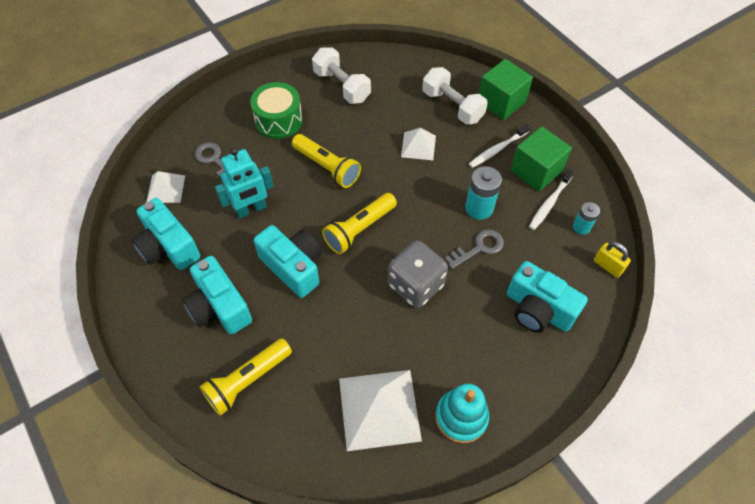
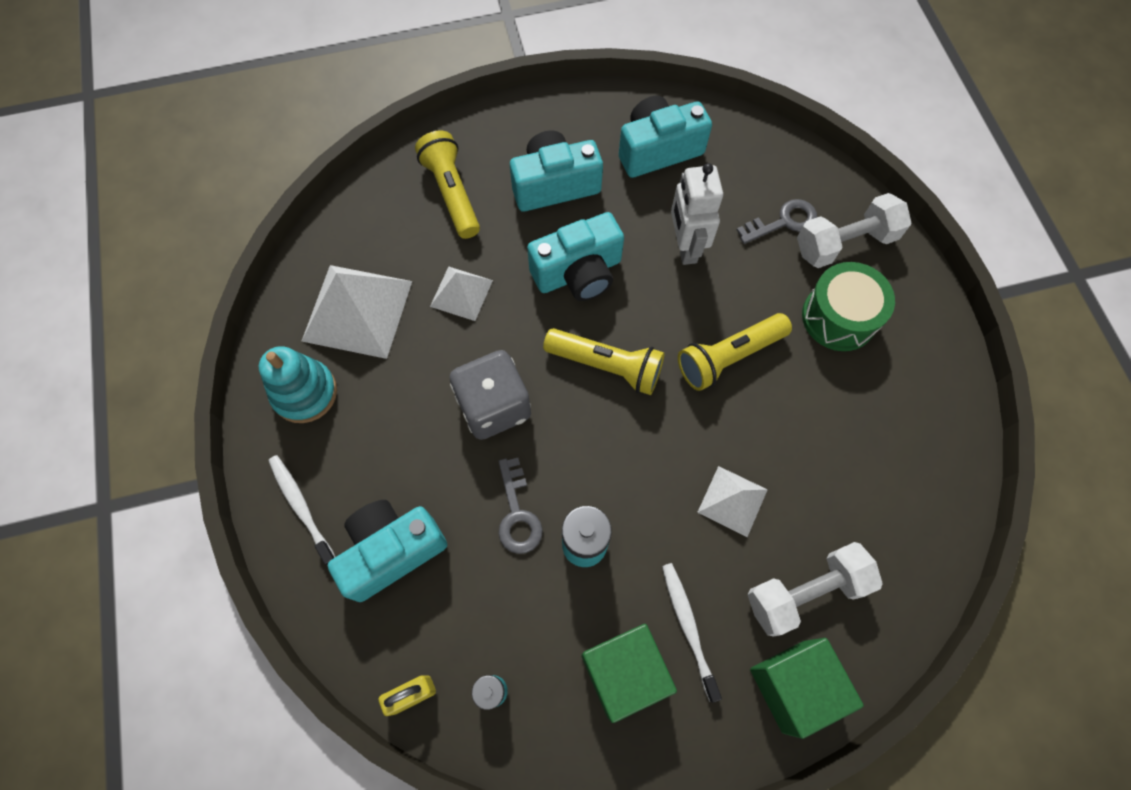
camera: 110 degrees right, 10 degrees up
white pyramid [147,171,185,203] -> white pyramid moved to [430,266,493,321]
turquoise robot [215,148,274,218] -> white robot [671,163,723,265]
white dumbbell [312,48,371,104] -> white dumbbell moved to [797,193,912,268]
yellow flashlight [322,193,397,254] -> yellow flashlight turned 135 degrees clockwise [543,328,664,395]
white toothbrush [529,169,574,230] -> white toothbrush moved to [268,455,335,566]

